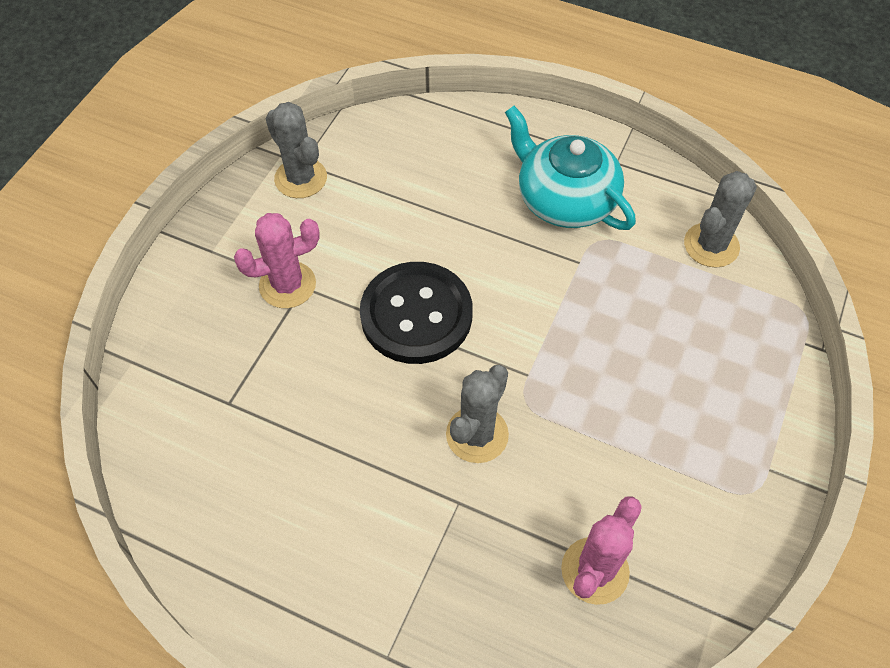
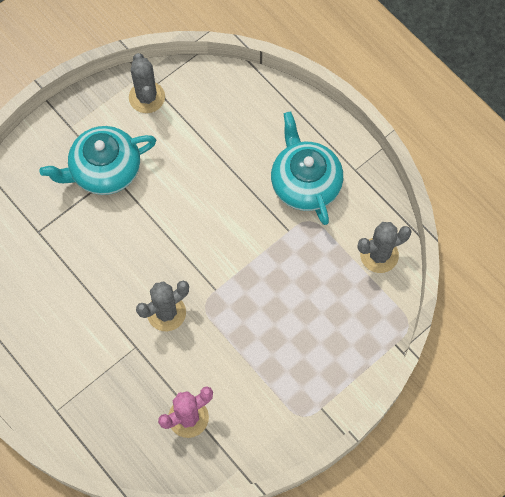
camera: 25 degrees right, 10 degrees up
pink cactus [234,213,320,308] -> turquoise teapot [40,126,156,195]
black button [360,262,473,364] -> none

